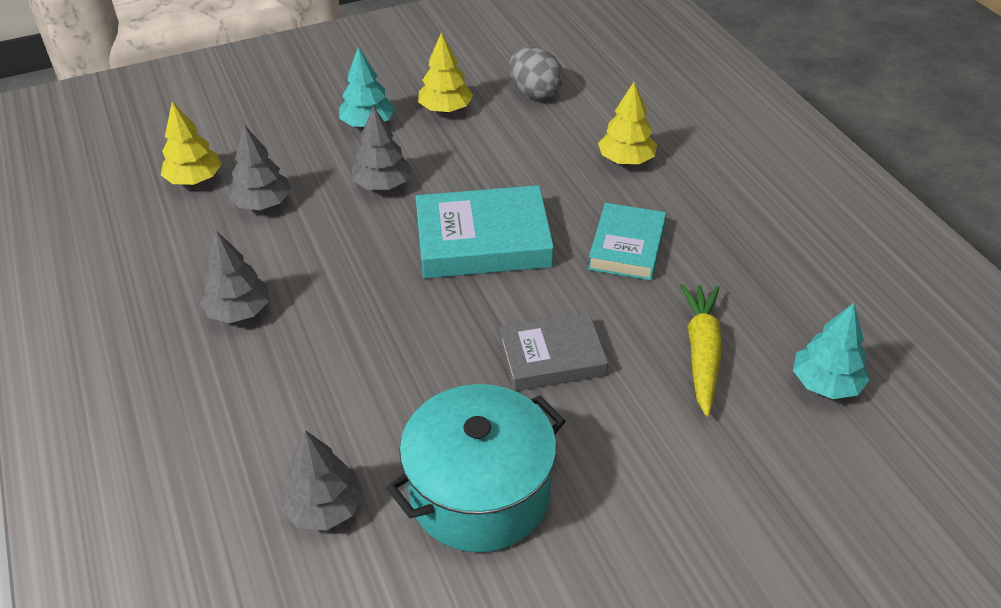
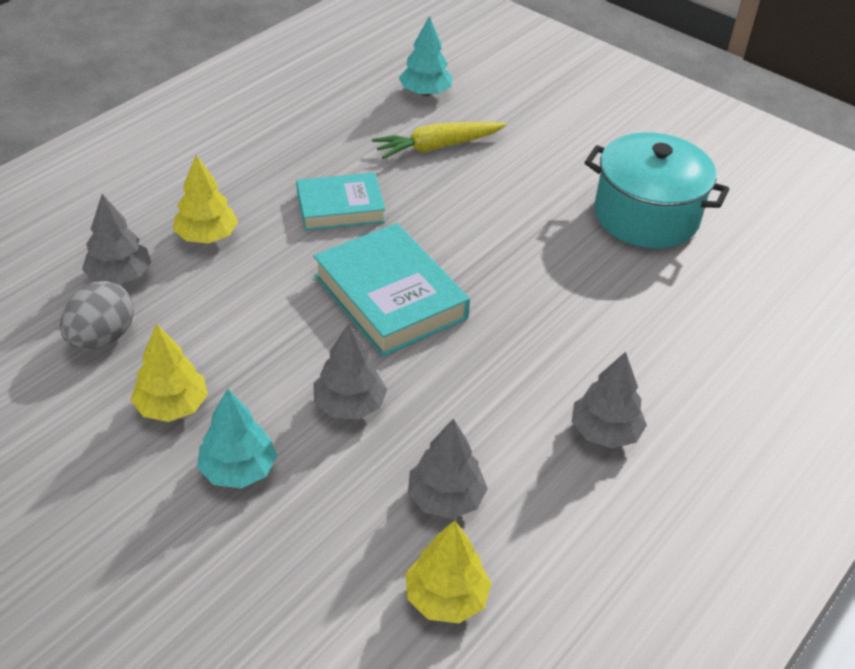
camera: 120 degrees left, 0 degrees up
grey tree [280,430,363,531] -> grey tree moved to [82,194,151,285]
grey book [499,312,608,391] -> none

